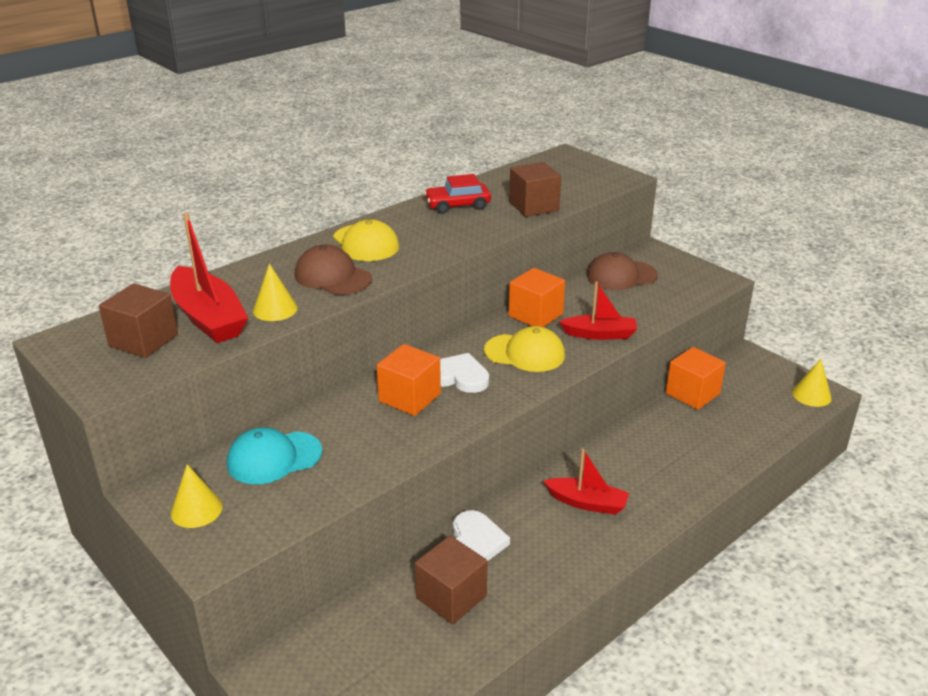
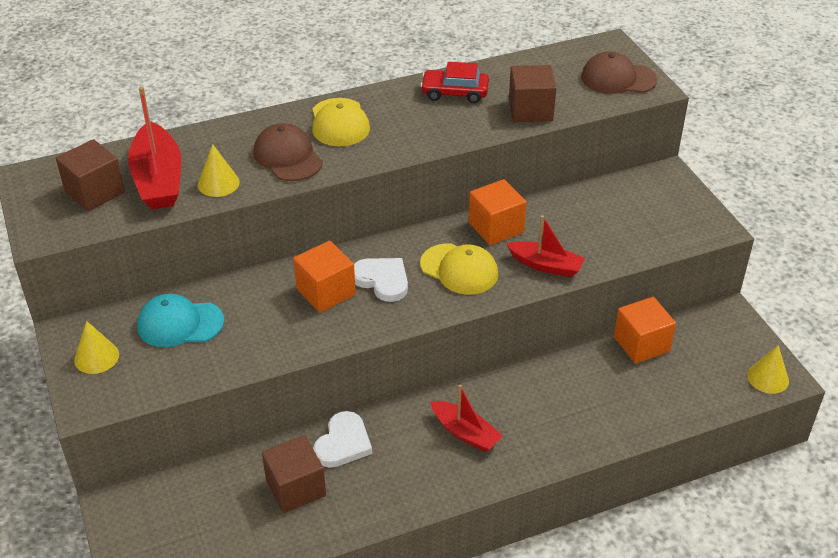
camera: 20 degrees right, 10 degrees up
brown cap [587,252,658,290] -> brown cap moved to [581,51,657,94]

